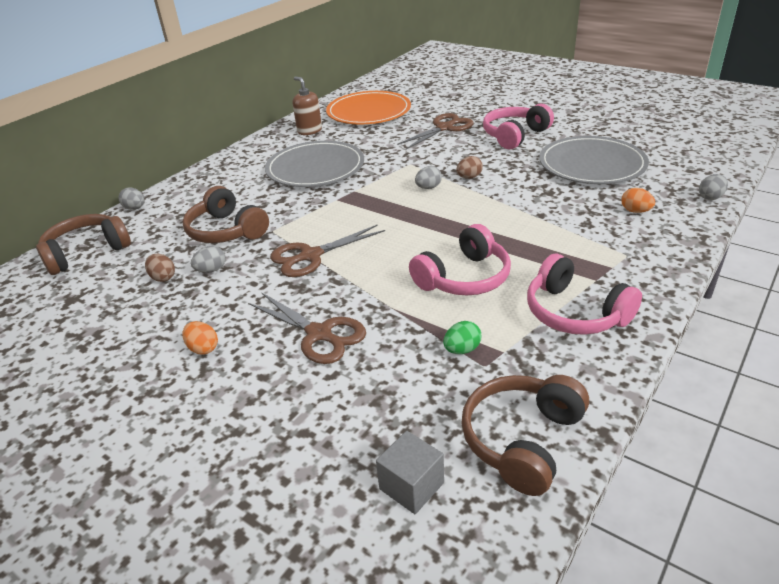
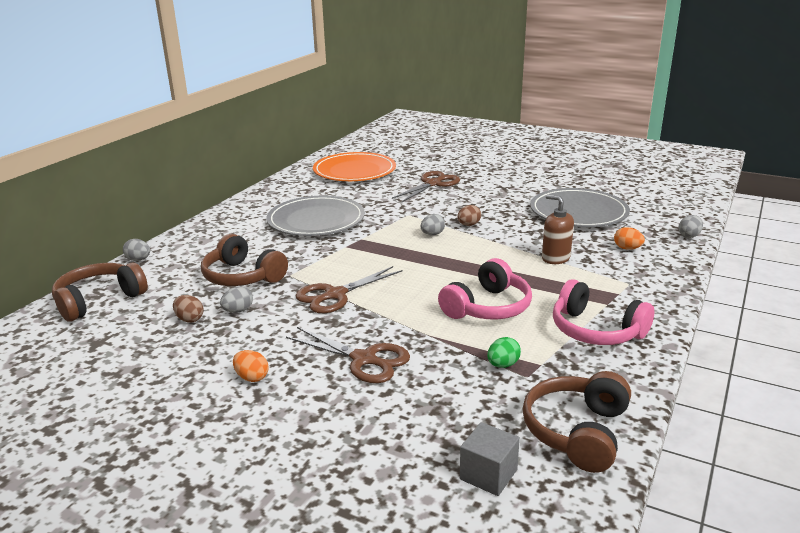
camera: 10 degrees left, 10 degrees down
brown soap dispenser [293,77,322,135] -> brown soap dispenser moved to [542,194,574,264]
pink headphones [483,103,554,149] -> none

